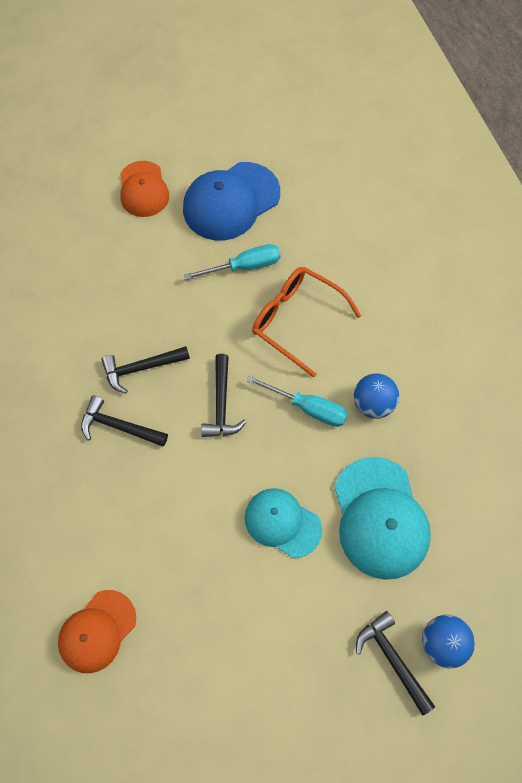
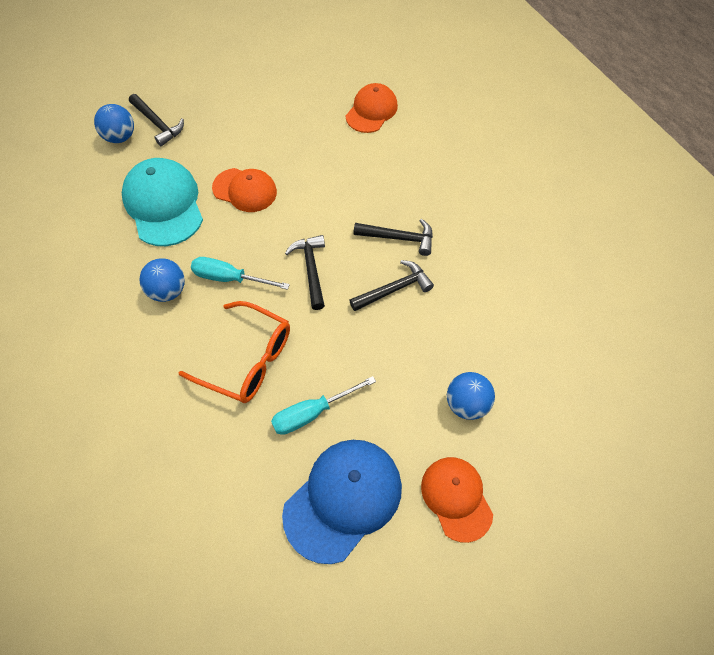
camera: 170 degrees right, 5 degrees down
turquoise cap [245,488,322,558] -> orange cap [212,168,277,212]
none -> blue ball [447,372,495,420]

